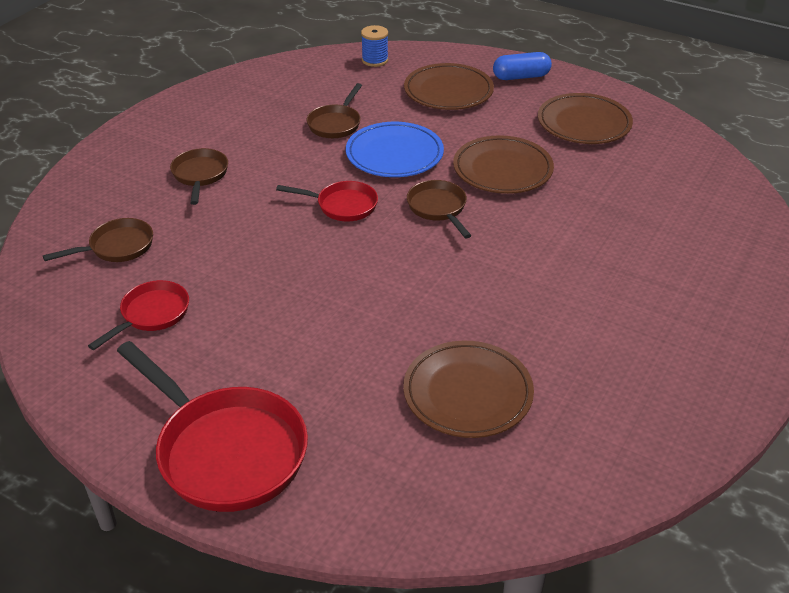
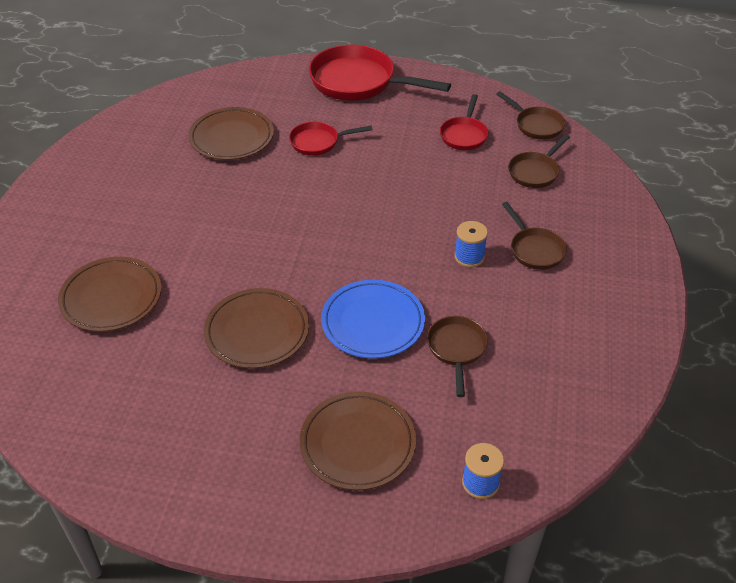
camera: 160 degrees right, 5 degrees up
red pan [276,181,378,222] -> red pan moved to [289,122,372,156]
brown pan [407,180,472,238] -> brown pan moved to [496,91,565,140]
blue capsule [493,52,552,80] -> none
brown plate [538,93,633,144] -> brown plate moved to [58,257,161,332]
none -> blue spool [454,221,488,267]

